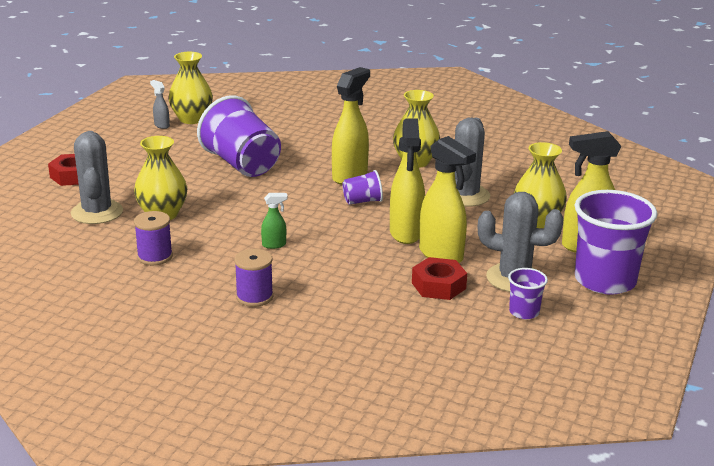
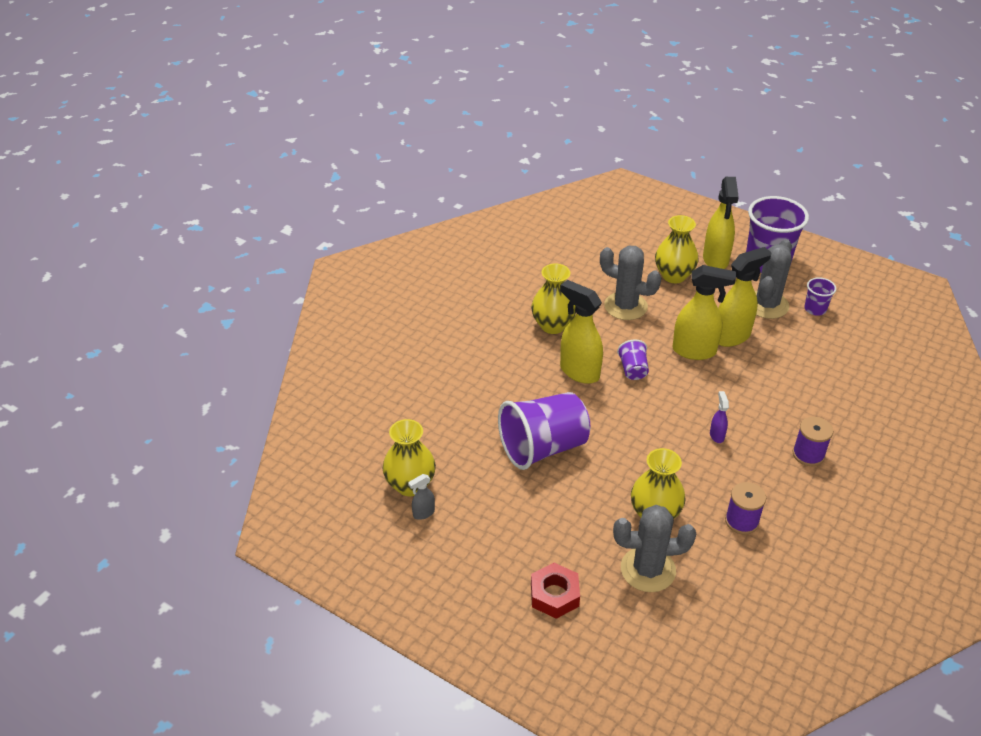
camera: 80 degrees left, 15 degrees up
green spray bottle [261,193,288,249] -> purple spray bottle [710,391,729,443]
red nut [412,257,467,300] -> none

